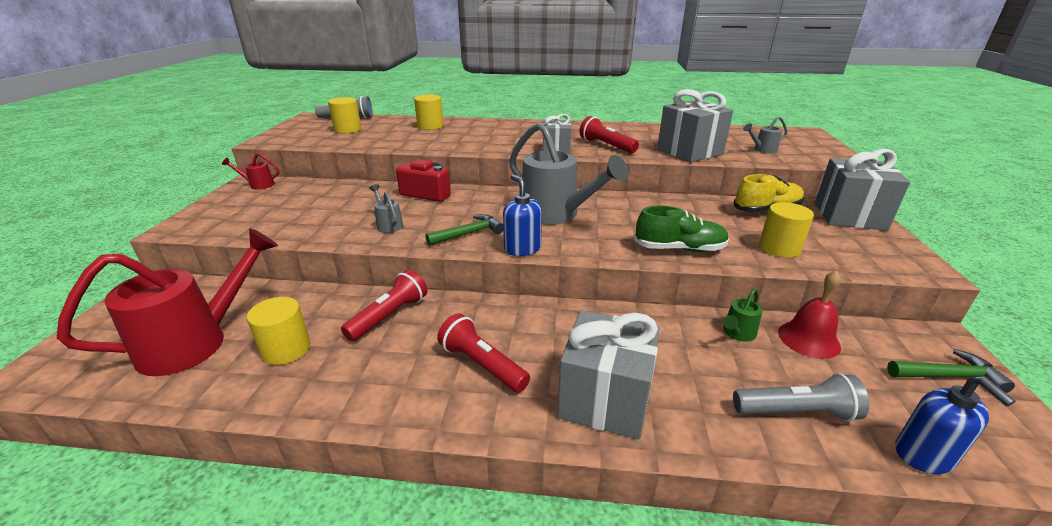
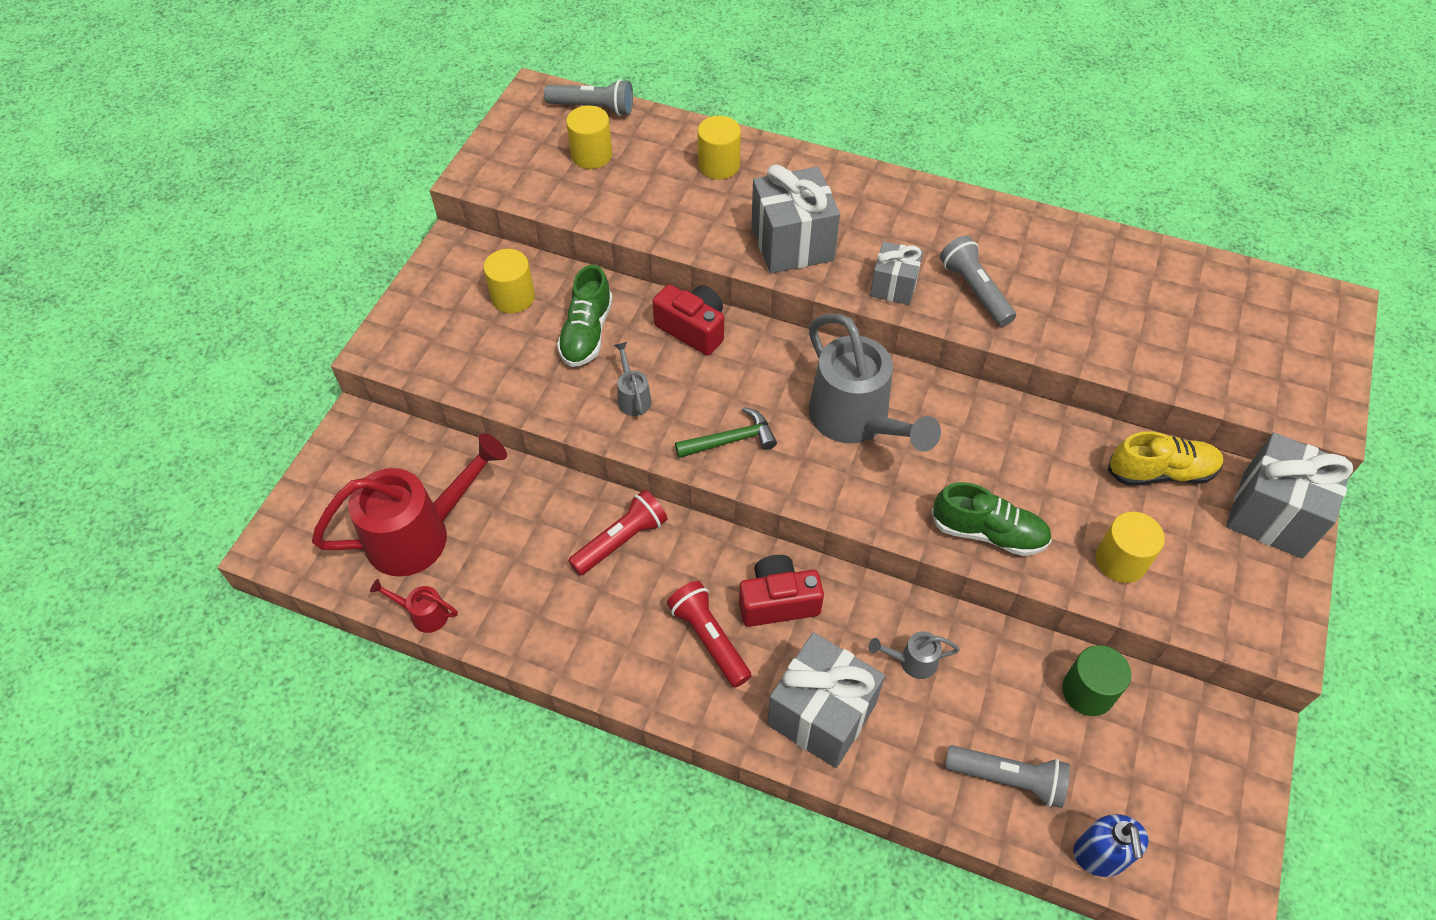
camera: 15 degrees right, 25 degrees up
red watering can [222,153,279,190] -> red watering can moved to [370,579,458,633]
yellow cylinder [247,297,310,365] -> yellow cylinder moved to [483,249,535,313]
blue soap dispenser [503,174,542,256] -> none
red flashlight [579,116,639,153] -> grey flashlight [940,236,1016,327]
grey gift [657,89,733,162] -> grey gift moved to [751,165,840,273]
green watering can [723,288,763,342] -> none
grey watering can [743,116,788,153] -> grey watering can moved to [869,631,960,679]
red bell [778,270,841,359] -> green cylinder [1062,645,1131,716]
green hammer [887,349,1015,393] -> none
none -> green shoe [557,265,613,367]
none -> red camera [739,555,824,627]

